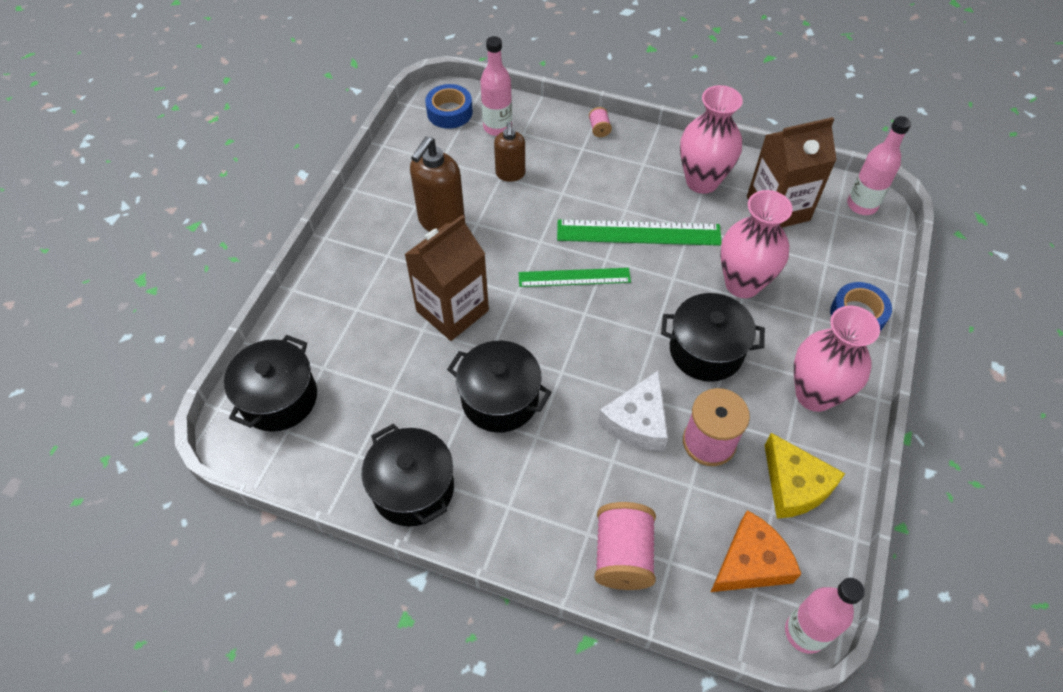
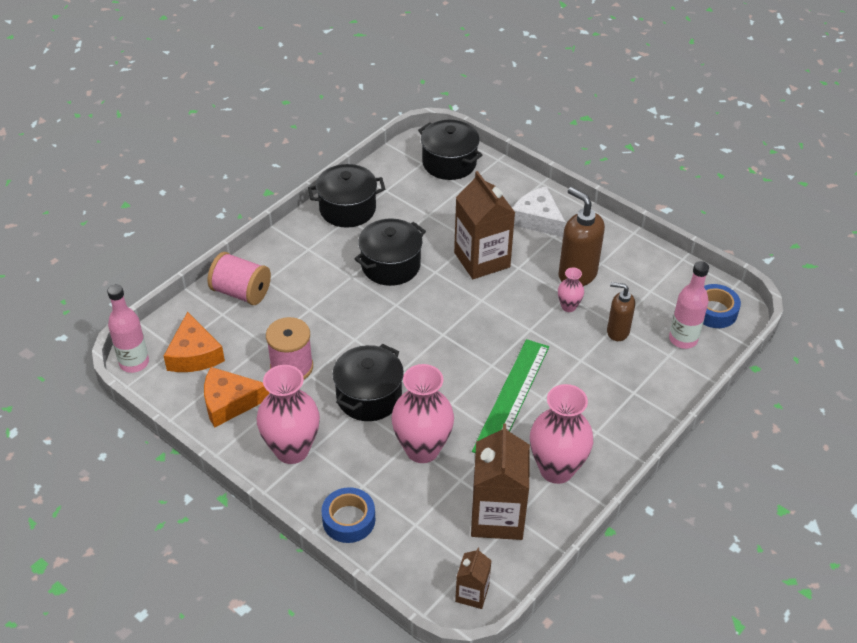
camera: 110 degrees right, 10 degrees down
green ruler [519,268,631,287] -> none
pink spool [589,107,612,137] -> none
white cheese [598,370,668,451] -> white cheese moved to [512,186,566,237]
yellow cheese [764,433,845,519] -> orange cheese [204,367,270,428]
pink bottle [847,116,911,215] -> brown carton [455,548,492,609]
none -> pink vase [558,268,584,312]

